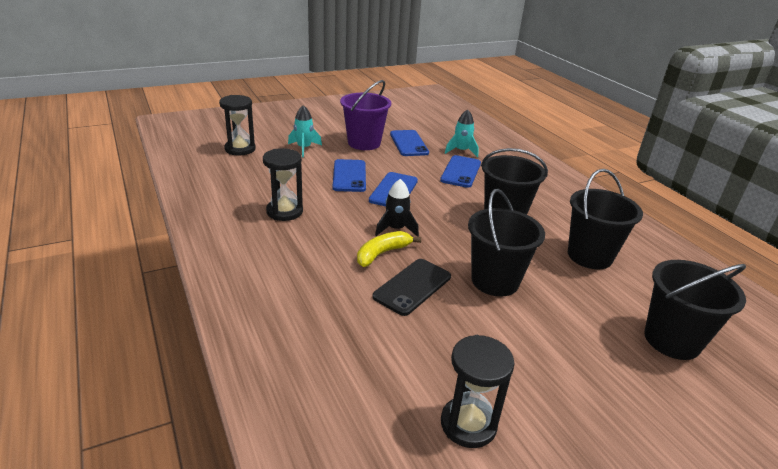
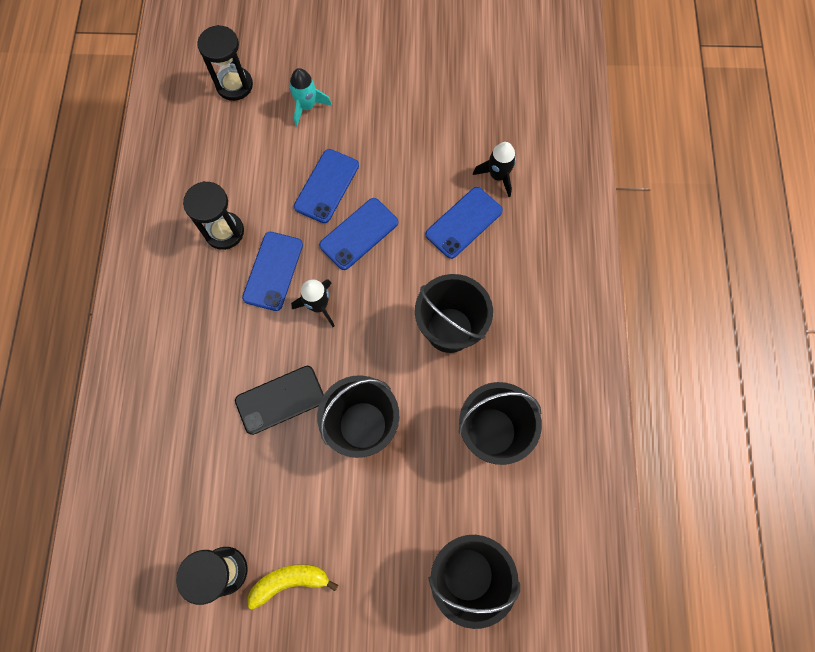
camera: 30 degrees right, 40 degrees up
purple bucket [340,80,391,150] -> none
yellow banana [357,231,421,267] -> yellow banana moved to [248,564,338,610]
blue phone [390,130,429,156] -> blue phone moved to [242,232,303,311]
turquoise rocket [445,109,479,157] -> black rocket [473,142,516,197]

